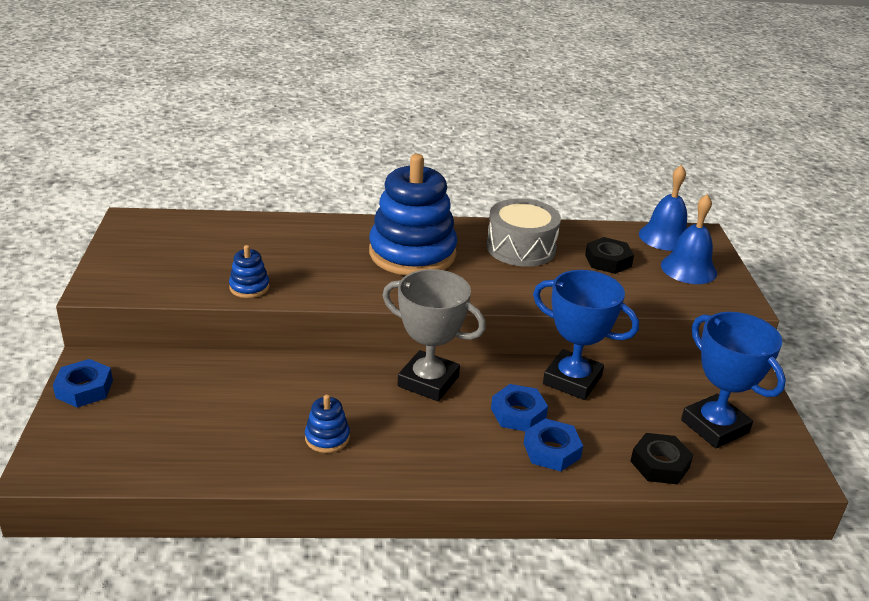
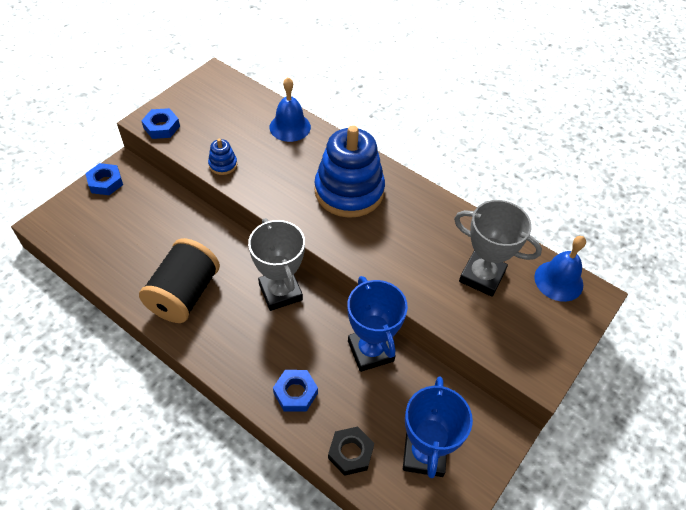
camera: 40 degrees right, 20 degrees up
blue stacking toy [305,395,350,453] -> black spool [139,238,220,323]
grey drum [486,199,561,267] -> none
blue nut [491,384,548,431] -> blue nut moved to [141,108,180,139]
black nut [585,237,634,274] -> grey trophy [454,200,542,297]
blue bell [661,194,717,284] -> blue bell moved to [270,77,311,142]

